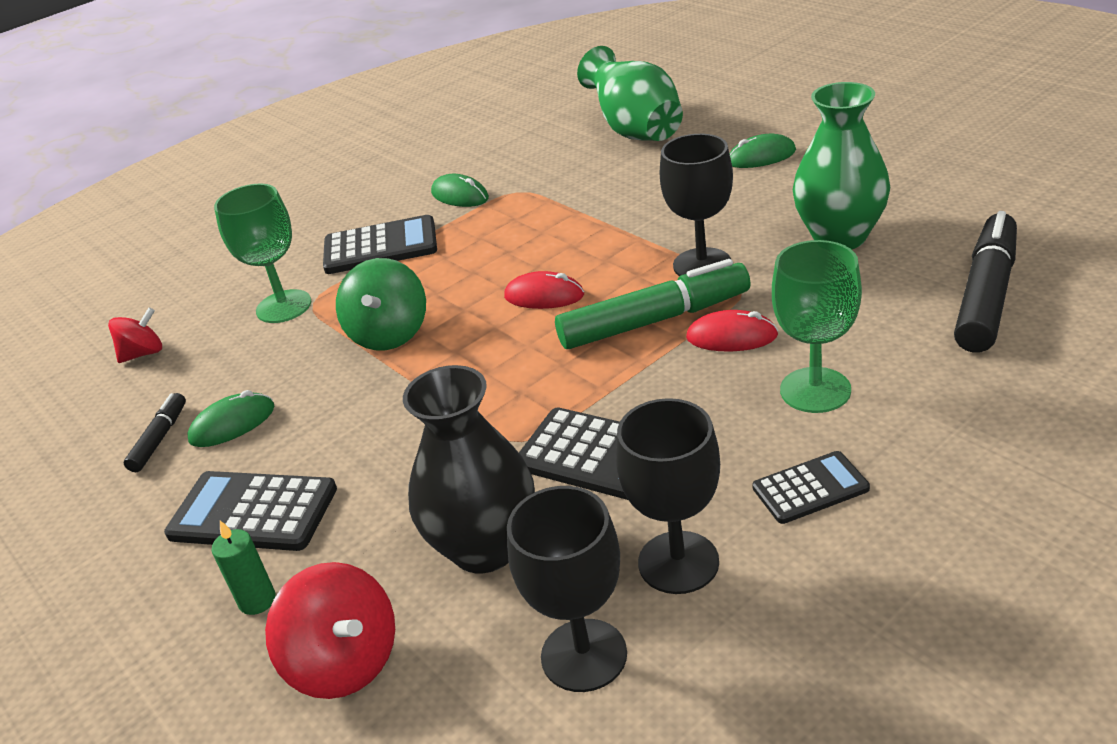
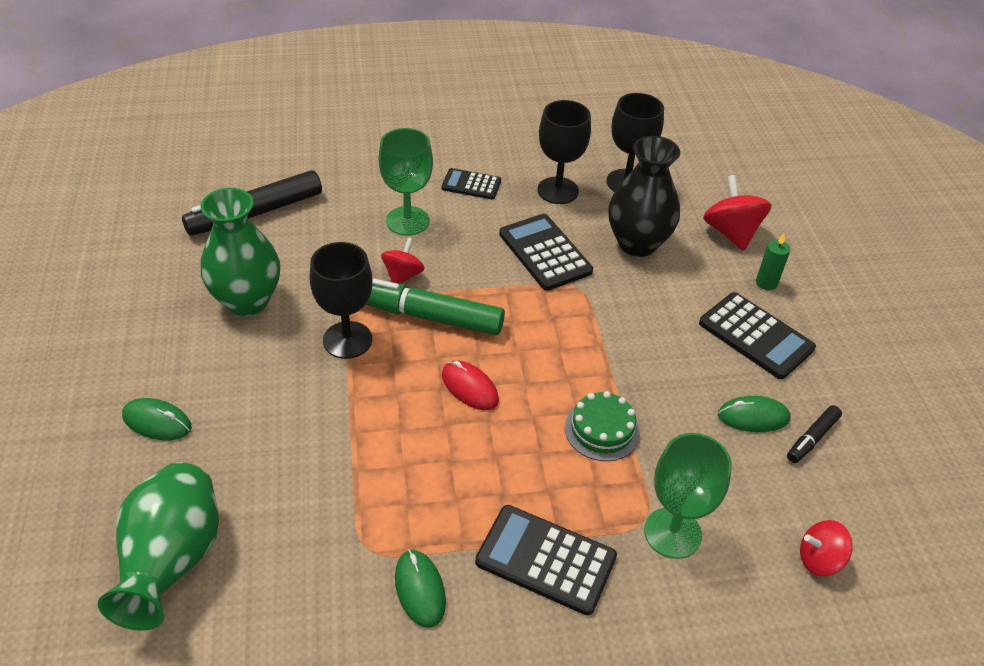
camera: 155 degrees left, 10 degrees up
green spinning top [336,258,426,350] -> green cake [565,391,640,461]
red mouse [686,310,778,351] -> red spinning top [381,238,425,284]

